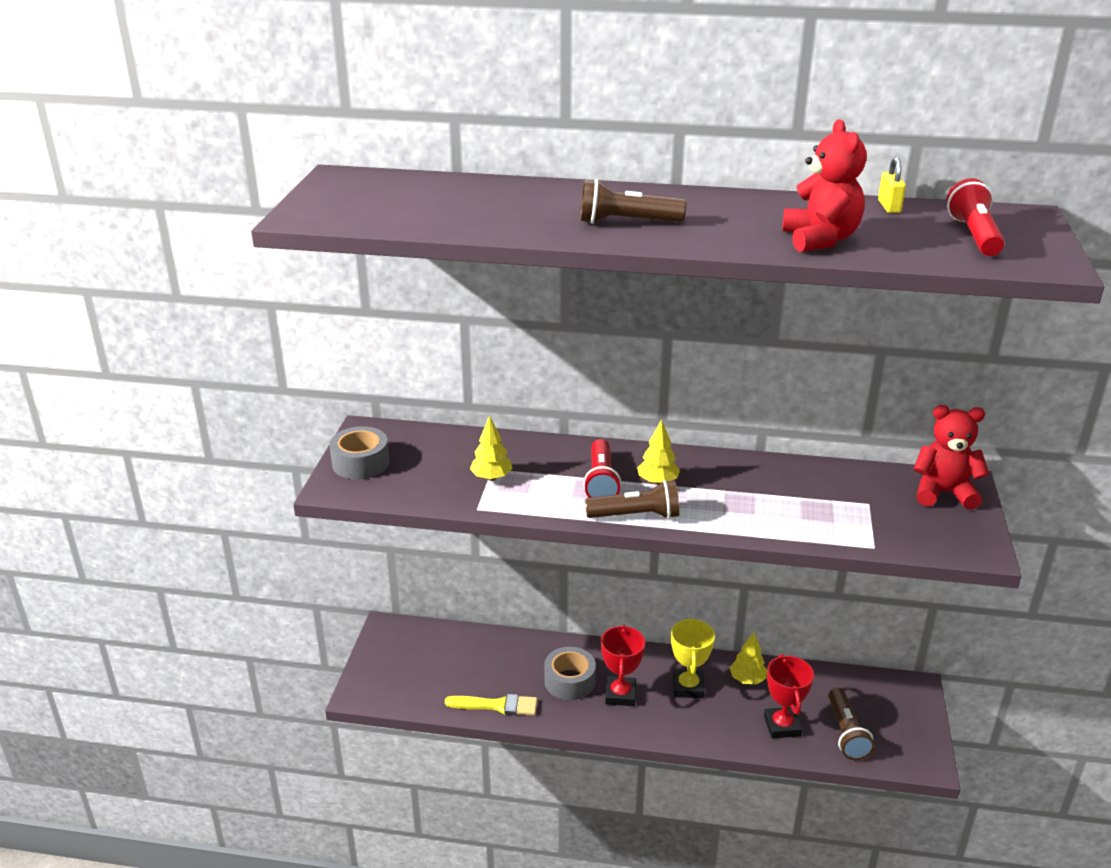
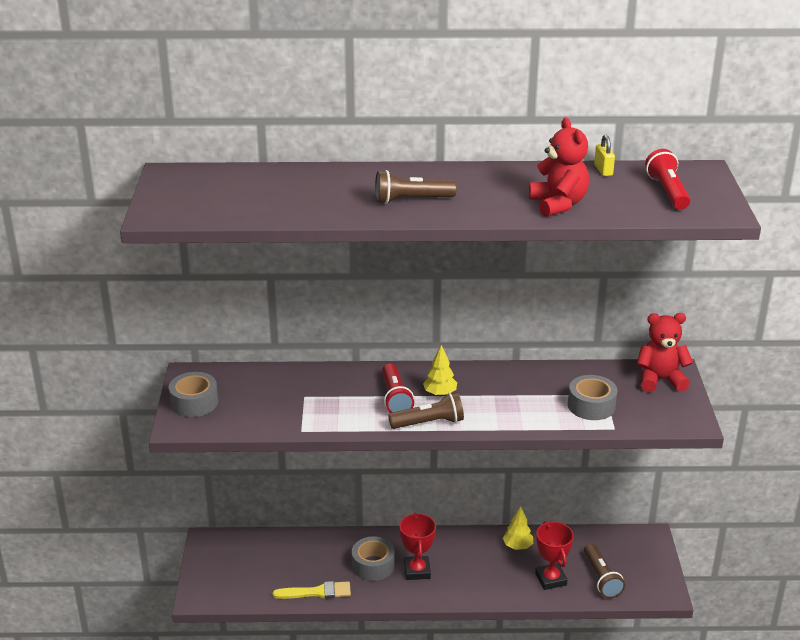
camera: 10 degrees left, 0 degrees up
yellow tree [470,415,513,481] -> none
yellow trophy [671,618,715,698] -> none
none -> grey tape [568,375,618,420]

